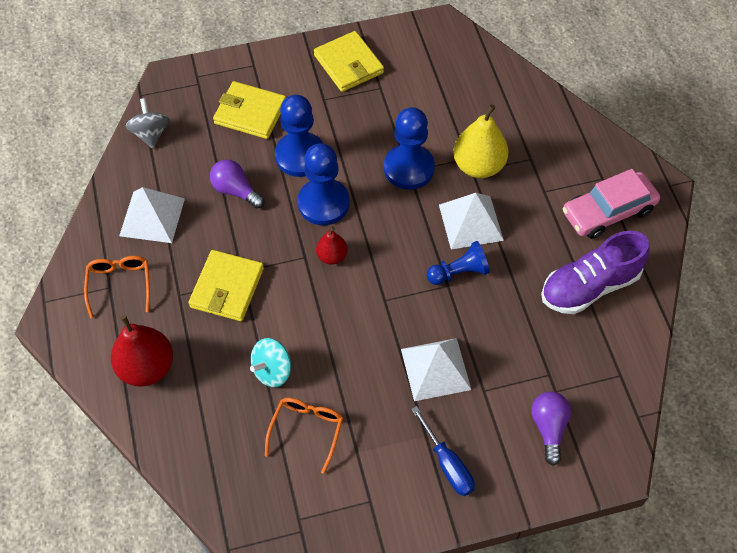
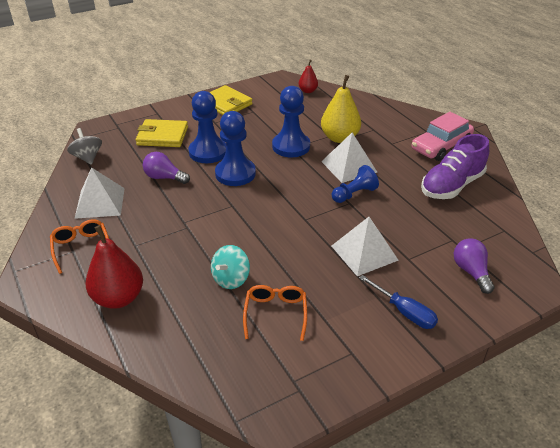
camera: 15 degrees left, 20 degrees down
yellow wallet [188,250,264,321] -> none
red pear [316,227,347,264] -> red pear moved to [299,60,318,93]

